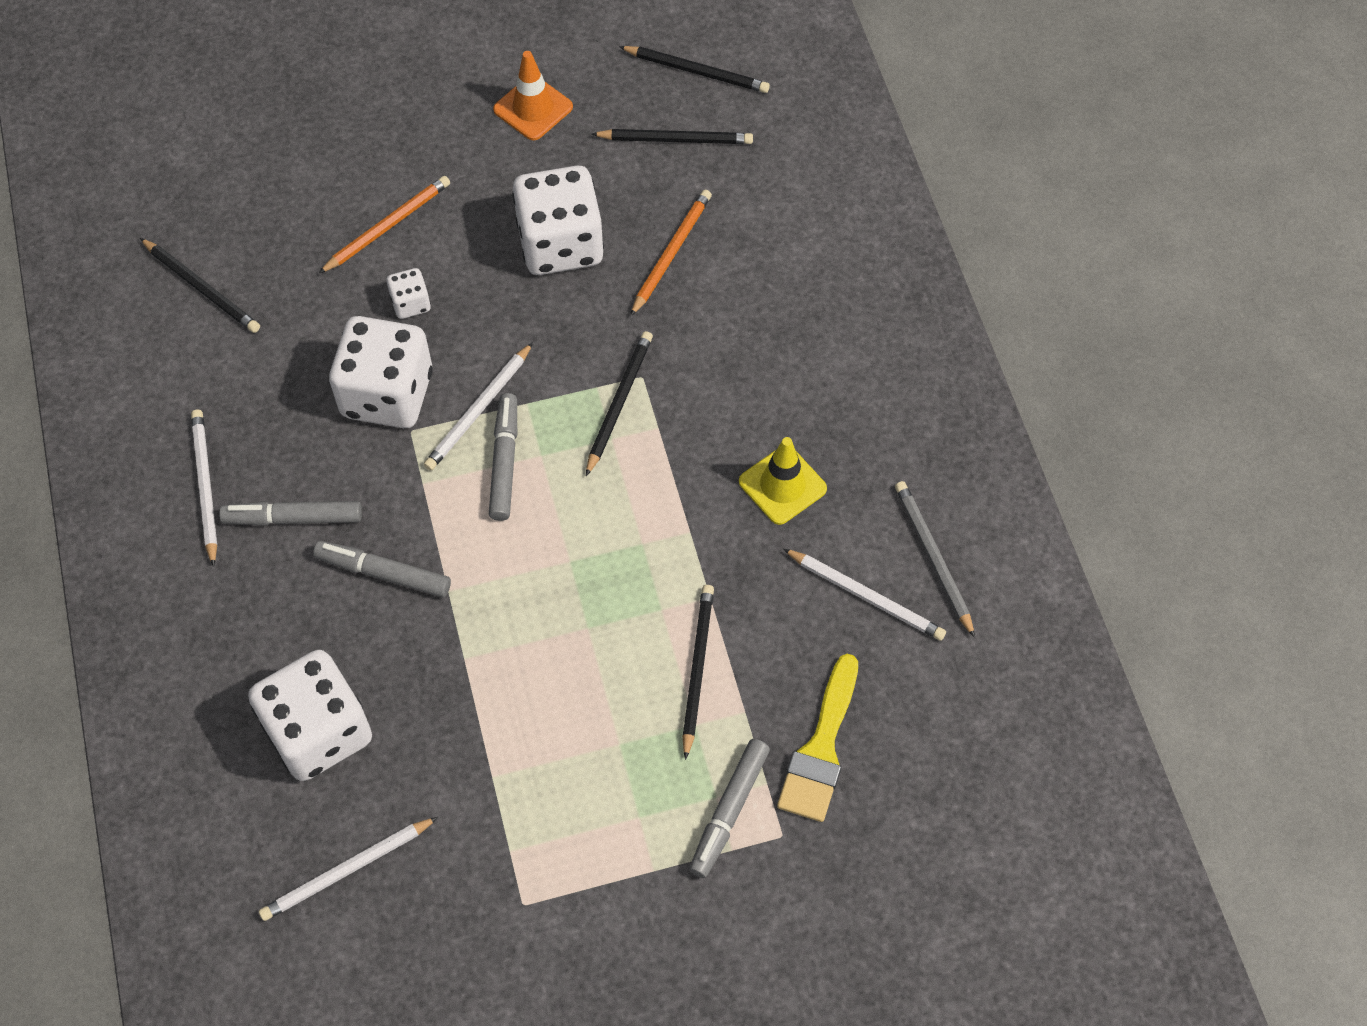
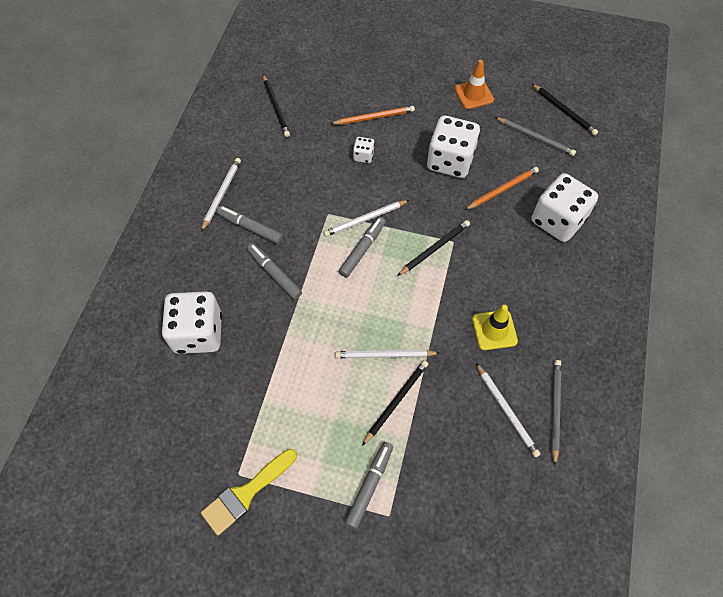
camera: 30 degrees right, 0 degrees up
white pencil [259,817,438,921] -> white pencil moved to [335,350,440,358]
white dice [329,316,432,428] -> white dice moved to [532,173,598,242]
black pencil [591,129,753,144] -> grey pencil [495,117,576,156]
grey marker [689,739,770,878] -> grey marker turned 150 degrees clockwise [345,442,393,529]
yellow brush [777,654,858,822] -> yellow brush moved to [201,449,297,535]

